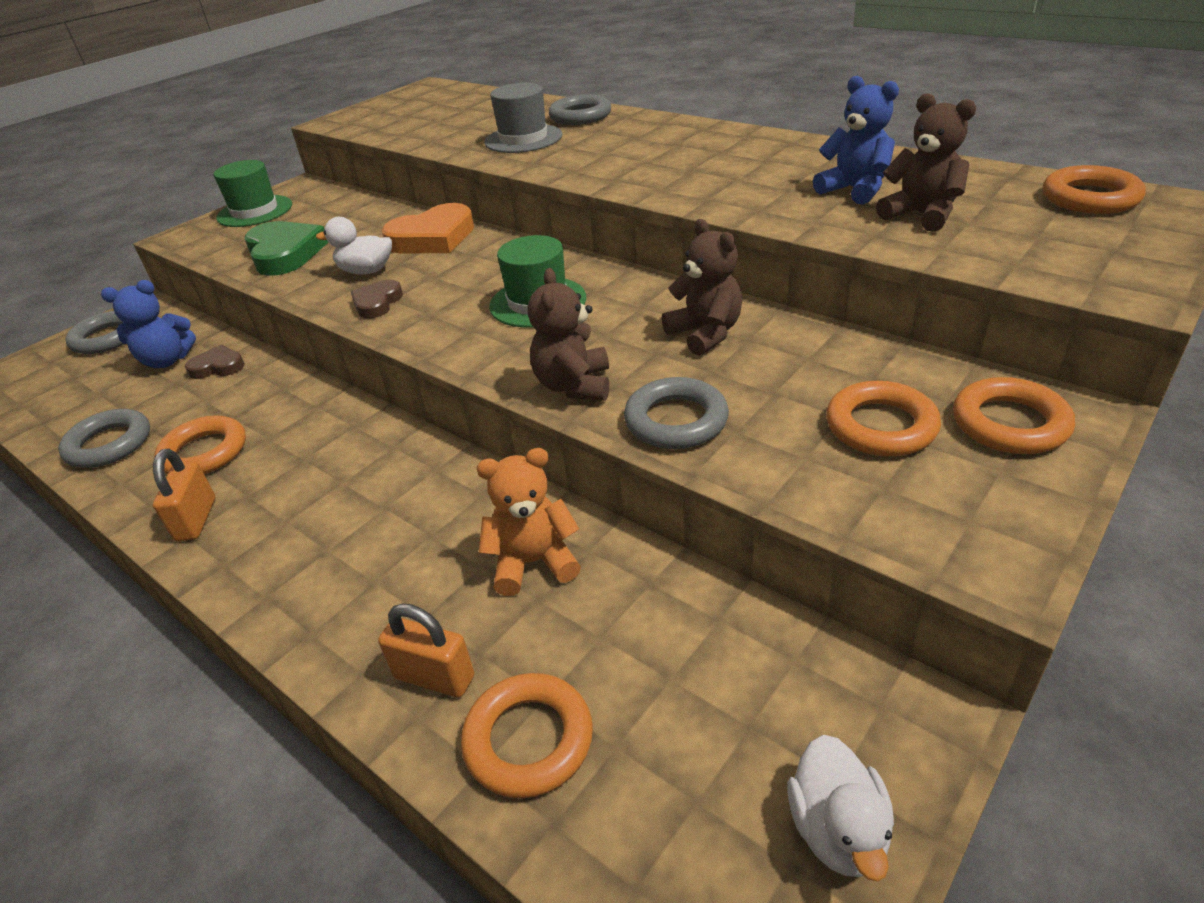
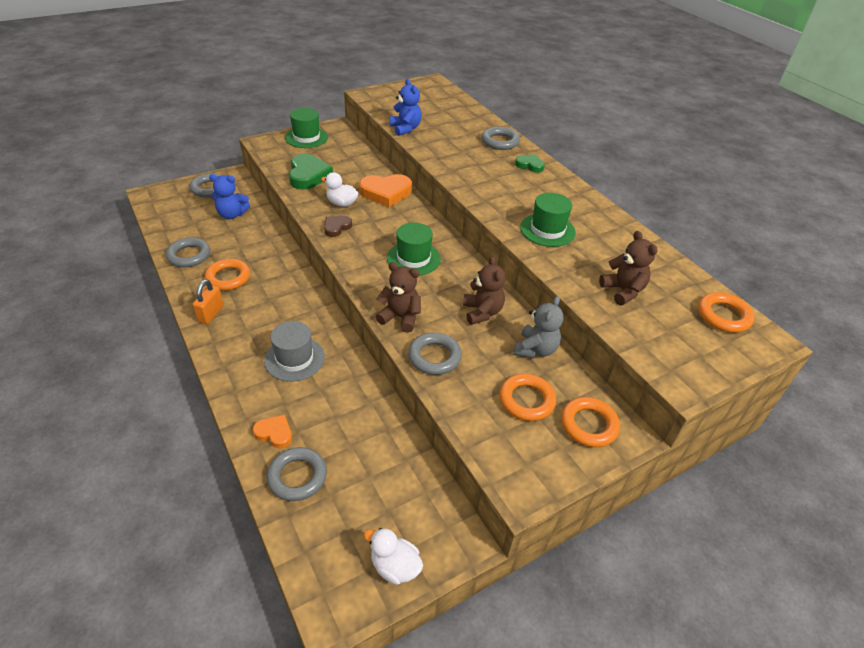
camera: 15 degrees right, 5 degrees up
brown heart [185,345,244,379] -> none
orange padlock [378,603,474,697] -> orange heart [253,415,292,448]
orange ring [461,673,593,798] -> grey ring [267,447,327,501]
orange teddy bear [476,448,581,596] -> none
grey hat [484,83,563,153] -> grey hat moved to [264,321,325,382]
brown teddy bear [528,268,609,401] -> brown teddy bear turned 90 degrees clockwise [376,262,421,333]
white duck [787,735,894,882] -> white duck turned 105 degrees clockwise [364,528,423,585]
blue teddy bear [813,76,899,205] -> blue teddy bear moved to [390,79,422,136]
none -> grey teddy bear [514,296,564,359]
none -> green heart [515,154,545,173]
none -> green hat [520,193,576,247]

